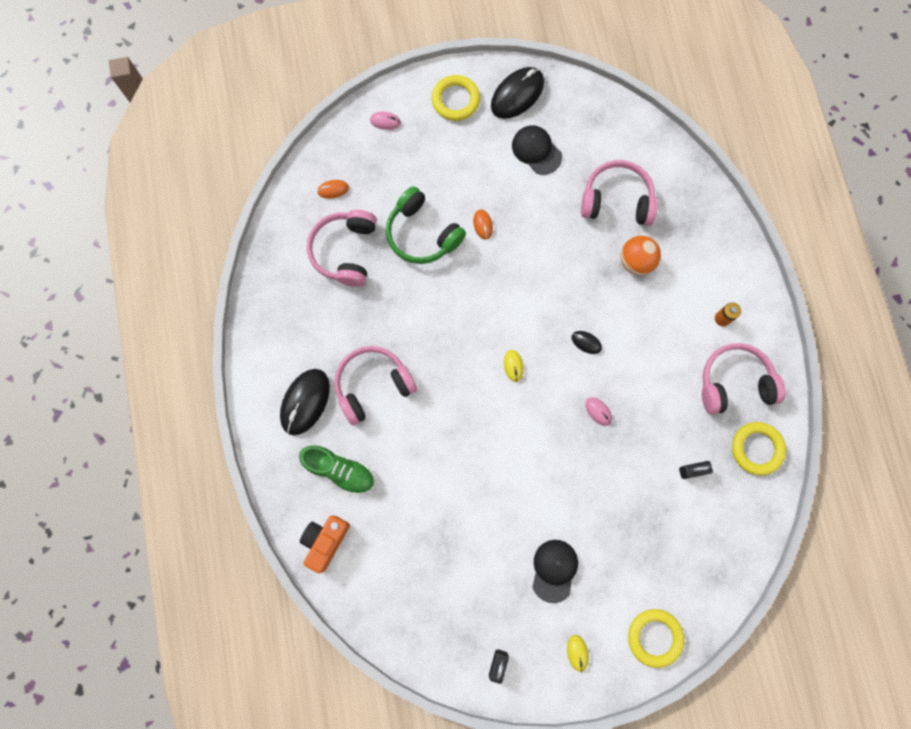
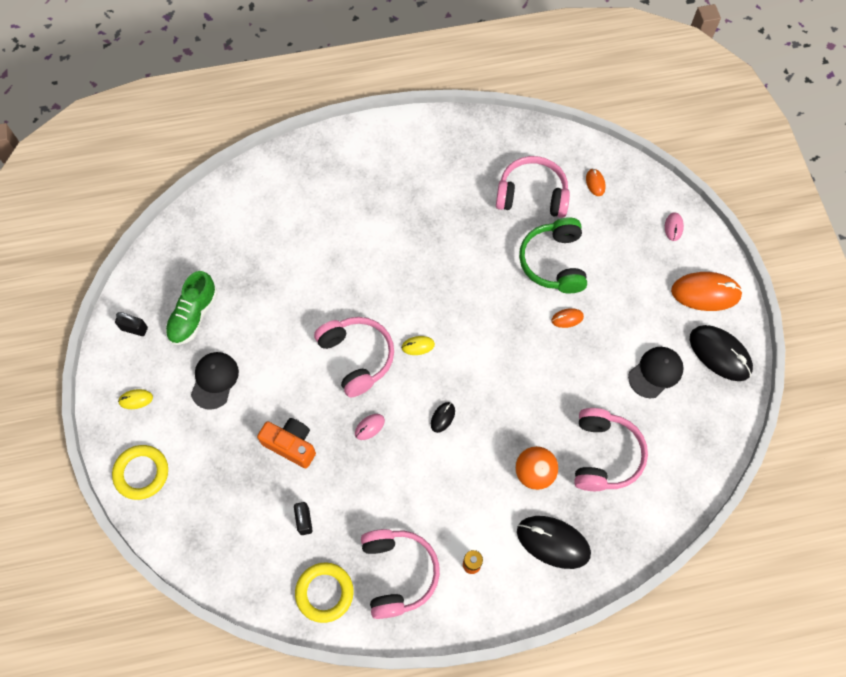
camera: 90 degrees right, 10 degrees down
black mouse [280,369,330,435] -> black mouse moved to [517,516,591,569]
green shoe [299,445,375,495] -> green shoe moved to [165,271,218,345]
orange camera [300,515,350,573] -> orange camera moved to [257,418,316,468]
pink headphones [334,346,417,426] -> pink headphones moved to [314,317,394,397]
green headphones [386,186,466,264] -> green headphones turned 45 degrees counterclockwise [519,217,587,293]
yellow ring [431,75,480,121] -> orange mouse [671,272,743,311]
black cap [532,540,578,603] -> black cap turned 90 degrees counterclockwise [191,352,239,410]

